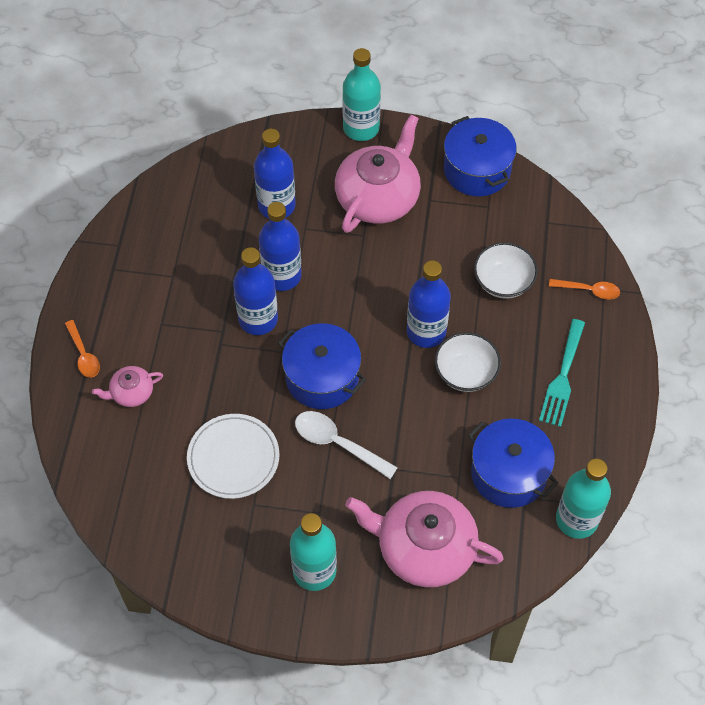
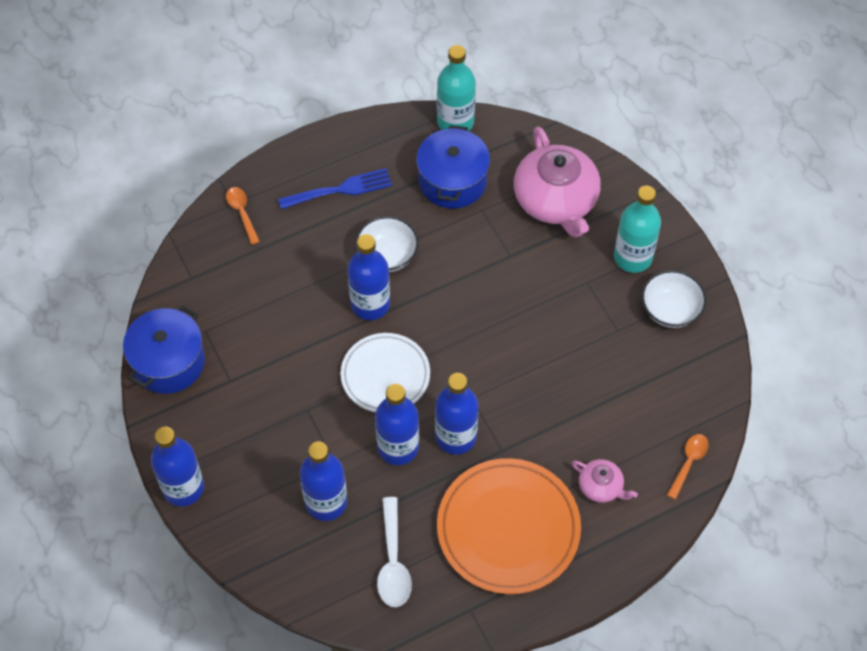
camera: 125 degrees left, 0 degrees up
orange spoon [65,320,100,378] -> orange spoon moved to [667,434,709,500]
white plate [187,414,280,499] -> white plate moved to [341,333,430,412]
blue pot [278,323,366,409] -> none
white spoon [295,411,398,479] -> white spoon moved to [377,497,412,607]
pink teapot [335,115,421,233] -> none
turquoise bottle [342,48,381,141] -> blue bottle [151,427,204,507]
white bowl [474,242,538,299] -> white bowl moved to [642,270,706,328]
turquoise fork [539,319,585,427] -> blue fork [278,168,392,209]
none -> orange plate [437,458,581,594]

